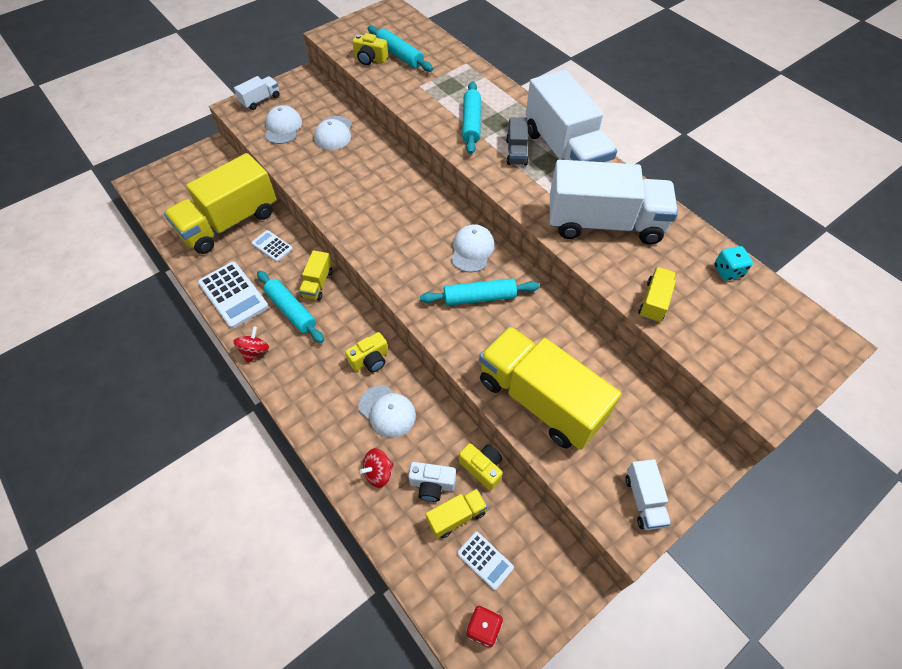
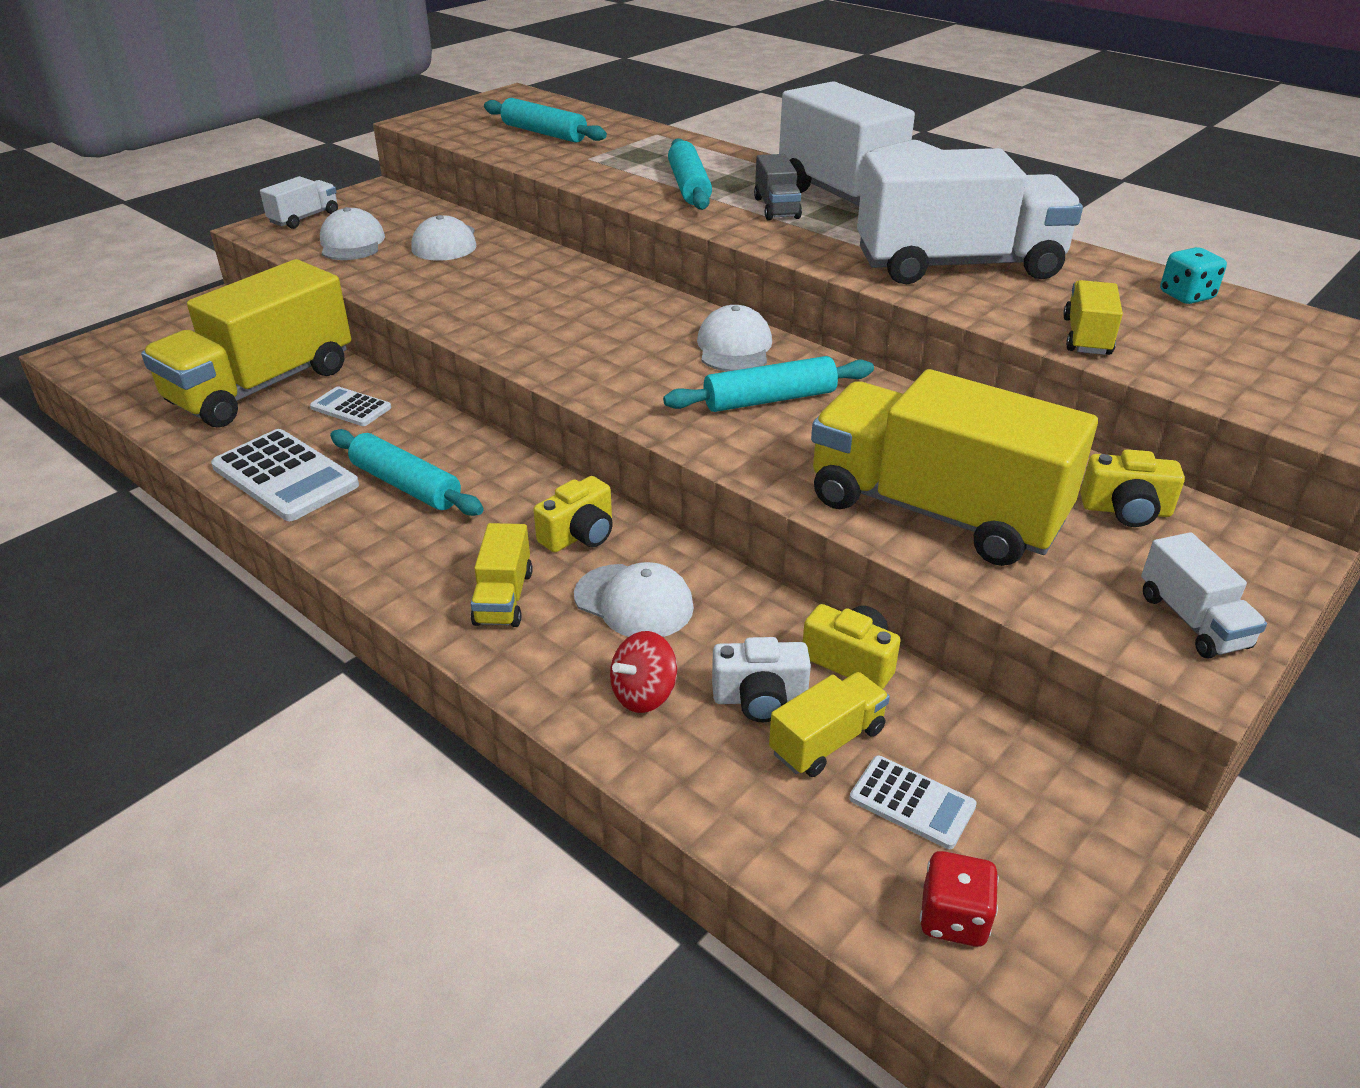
camera: 10 degrees left, 20 degrees down
red spinning top [233,326,269,363] -> none
yellow truck [299,250,332,301] -> yellow truck moved to [471,523,533,627]
yellow camera [353,33,388,65] -> yellow camera moved to [1080,449,1185,527]

